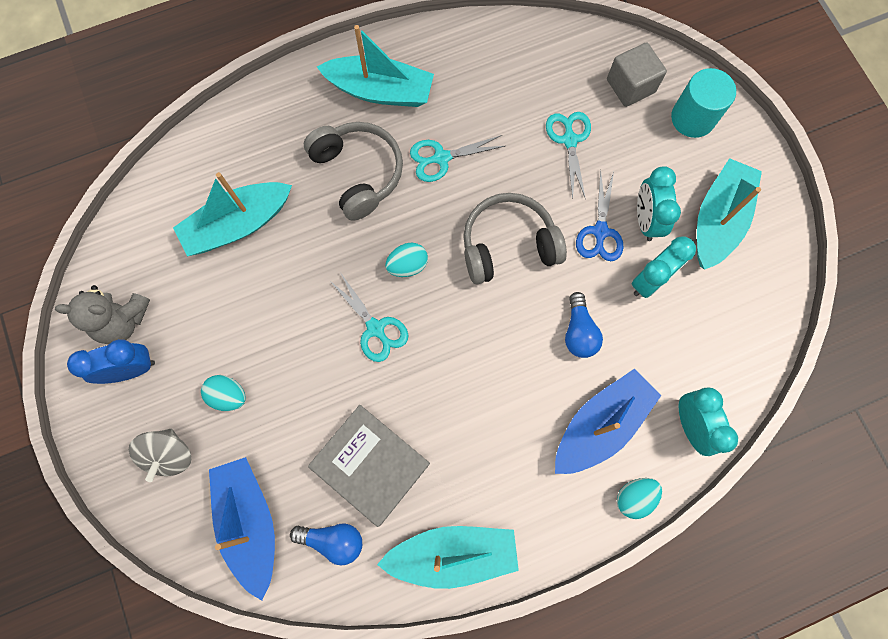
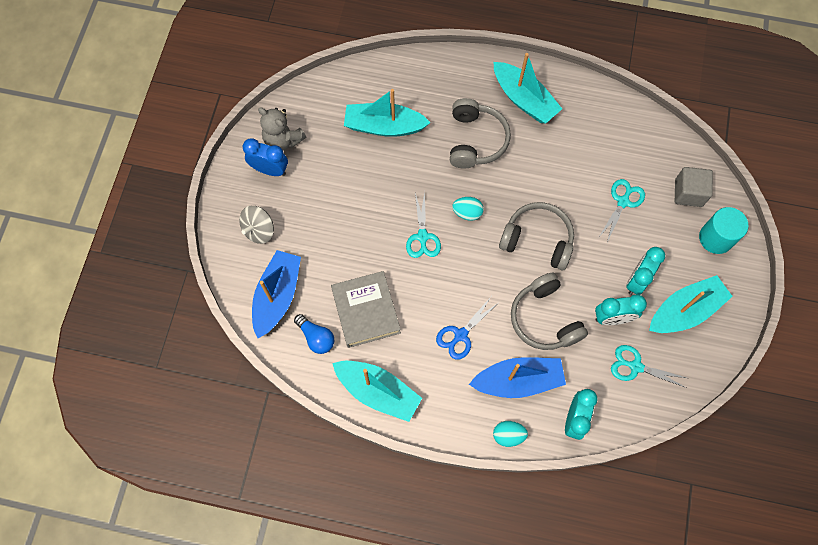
camera: 35 degrees right, 5 degrees down
turquoise egg [201,375,246,411] -> none
turquoise scissors [410,135,505,182] -> turquoise scissors moved to [611,345,687,388]
blue light bulb [565,292,603,358] -> grey headphones [511,273,588,350]
blue scissors [576,169,624,261] -> blue scissors moved to [436,297,498,360]

